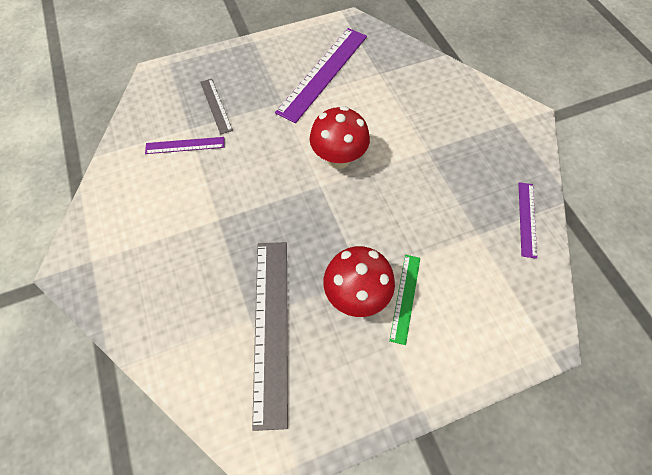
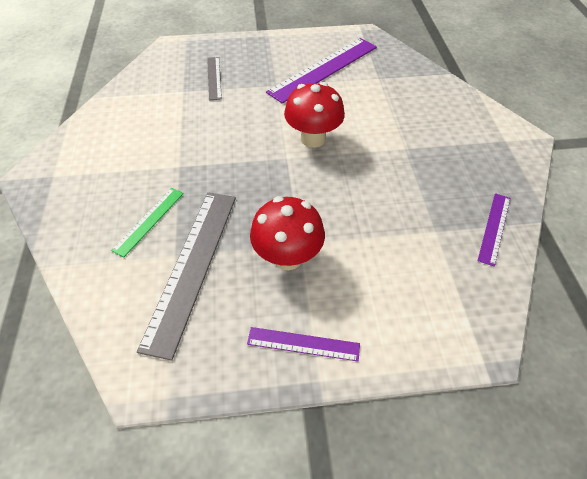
camera: 15 degrees right, 10 degrees down
purple ruler [145,137,224,154] -> purple ruler moved to [247,327,360,362]
green ruler [389,255,420,345] -> green ruler moved to [111,188,184,257]

